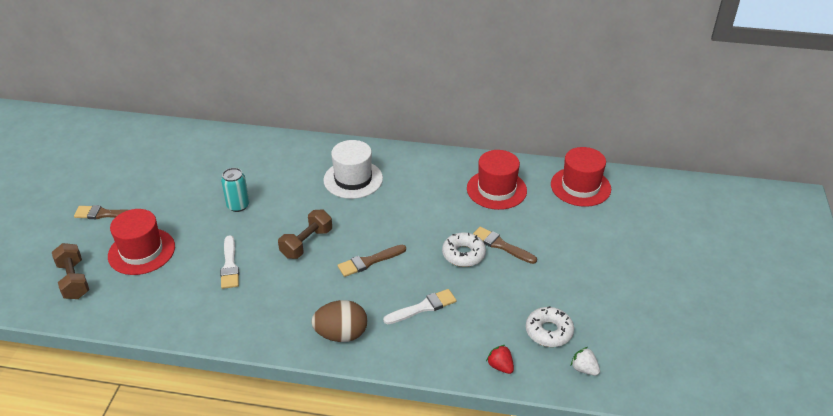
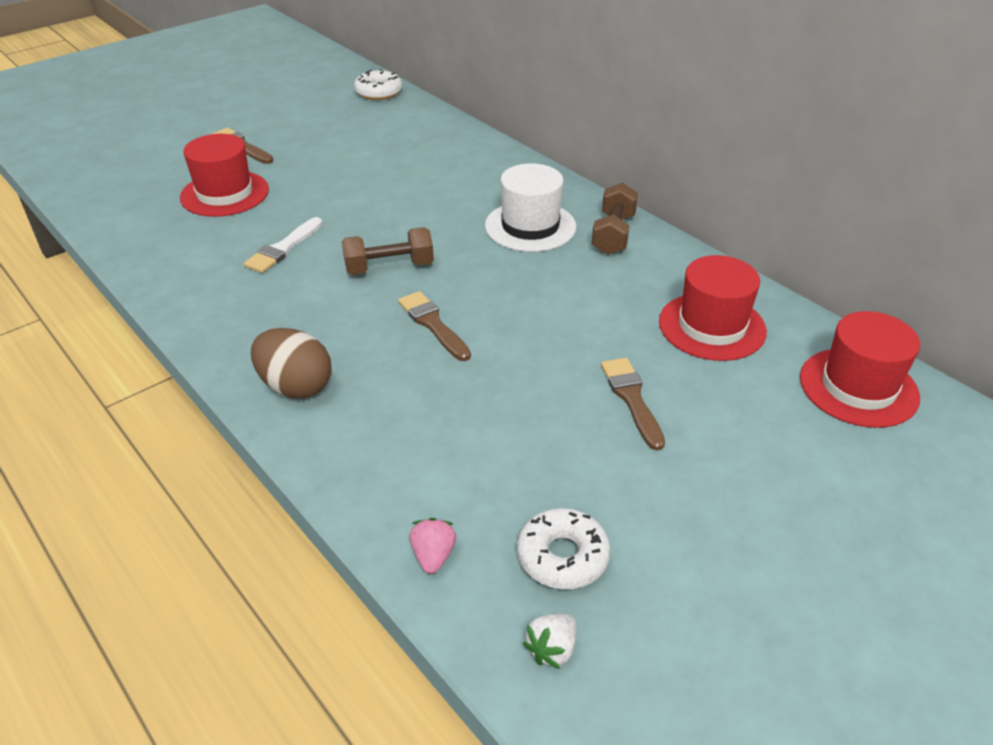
camera: 40 degrees right, 0 degrees up
brown dumbbell [52,243,89,299] -> brown dumbbell moved to [592,182,638,255]
turquoise can [221,168,249,212] -> none
brown brush [338,245,406,277] -> brown brush turned 45 degrees clockwise [398,291,471,361]
white brush [383,289,457,324] -> none
white donut [442,232,486,267] -> white donut moved to [354,69,402,100]
red strawberry [486,345,514,374] -> pink strawberry [410,518,456,574]
white strawberry [571,347,600,376] -> white strawberry turned 135 degrees counterclockwise [523,614,576,669]

